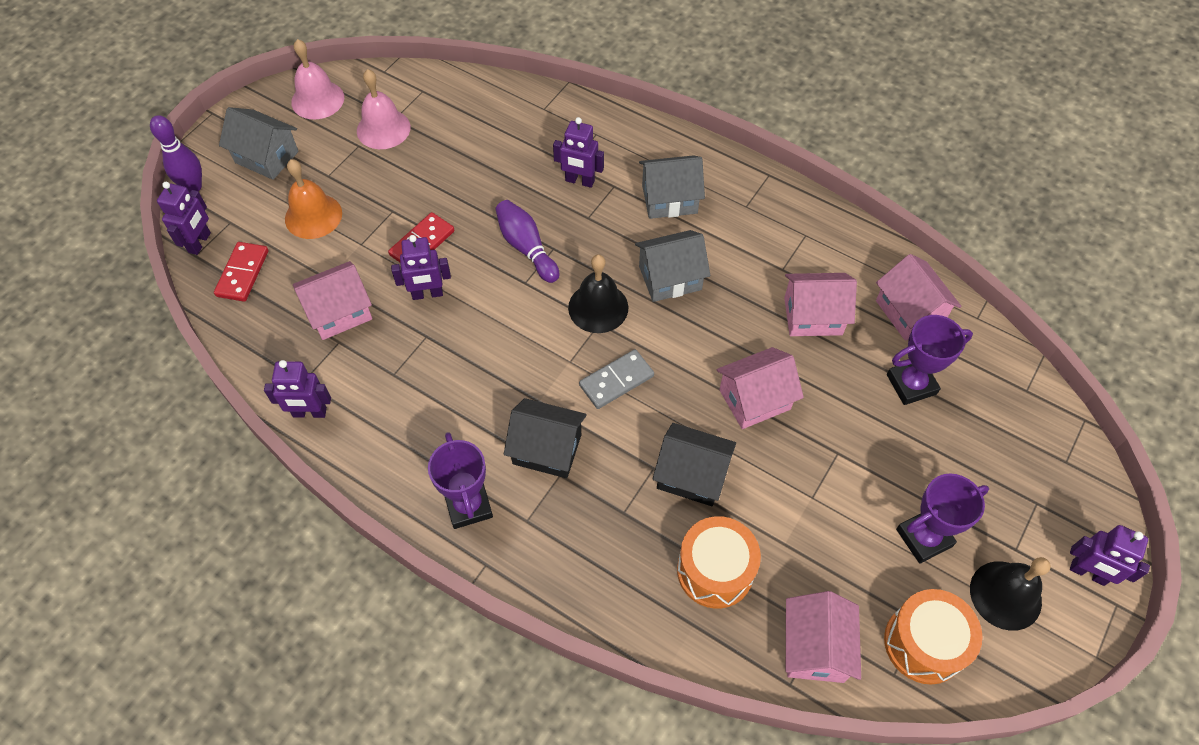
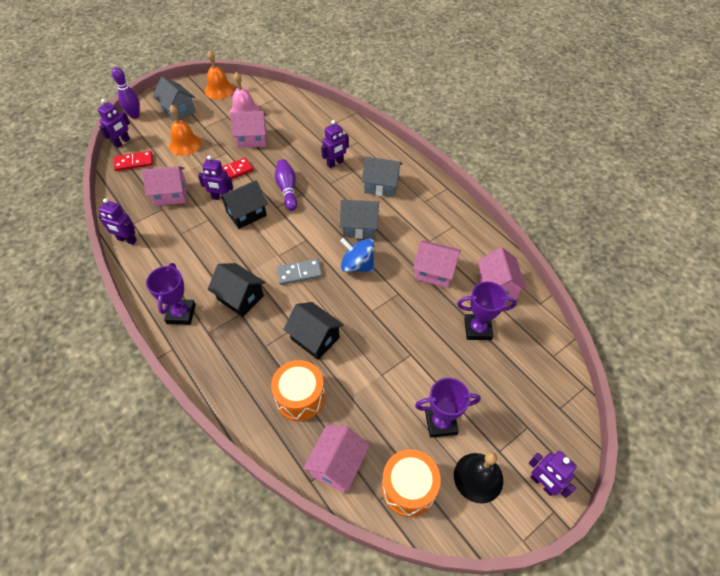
camera: 20 degrees right, 5 degrees down
red domino [214,242,269,302] -> red domino turned 45 degrees clockwise [114,151,153,171]
pink bell [291,39,344,119] -> orange bell [205,50,234,99]
purple robot [553,117,604,188] -> purple robot turned 75 degrees counterclockwise [321,120,349,168]
black bell [568,254,628,333] -> none
pink house [716,347,804,429] -> pink house moved to [230,111,267,148]
none -> black house [219,180,268,229]
none -> blue spinning top [340,238,374,272]

